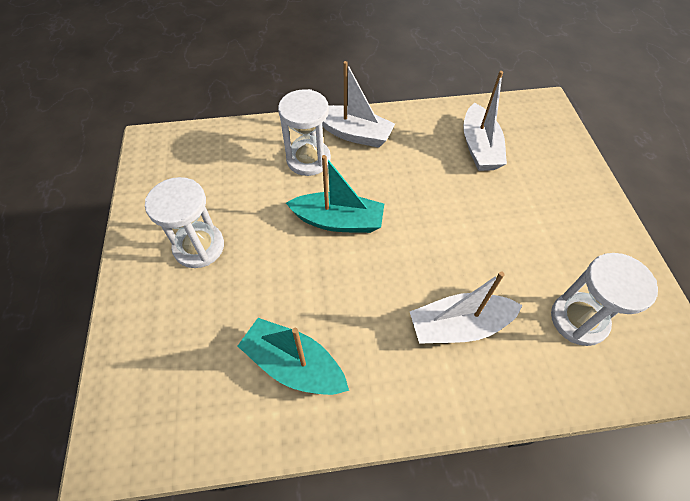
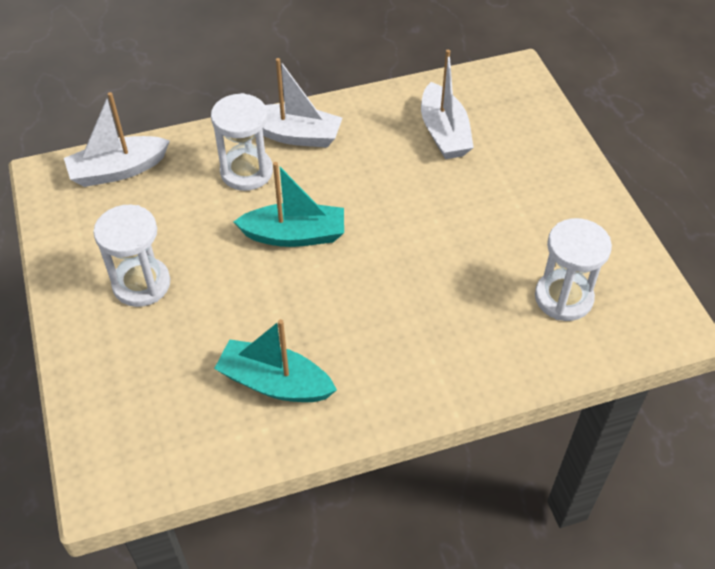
camera: 10 degrees left, 5 degrees down
white boat [410,271,523,344] -> white boat moved to [64,92,170,187]

